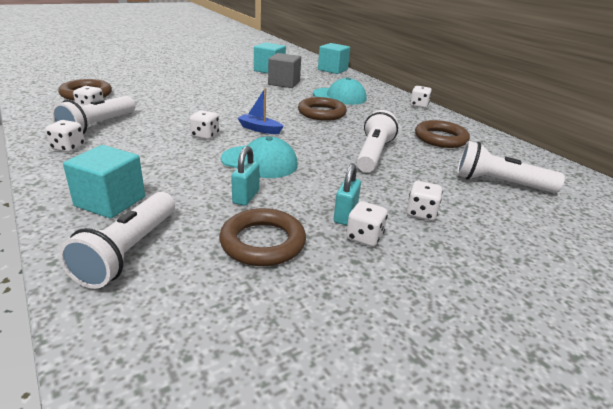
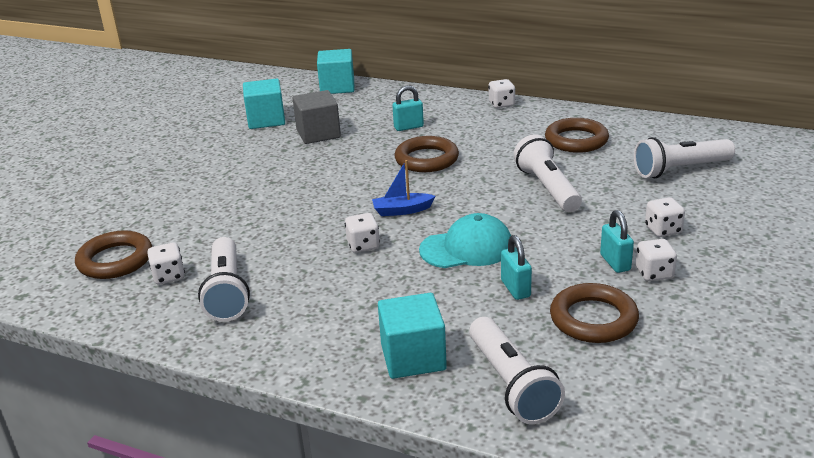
camera: 30 degrees left, 0 degrees up
white dice [45,120,85,152] -> none
turquoise cap [313,77,366,105] -> turquoise padlock [392,85,424,131]

